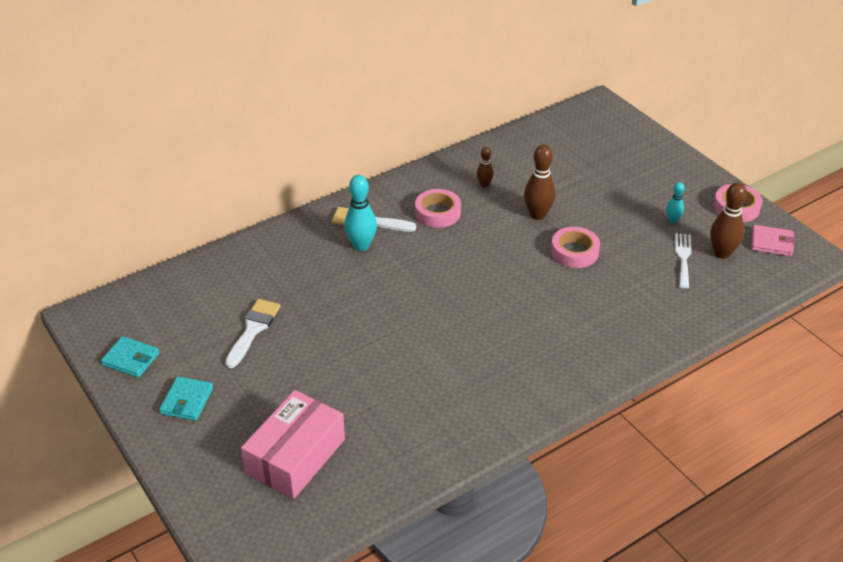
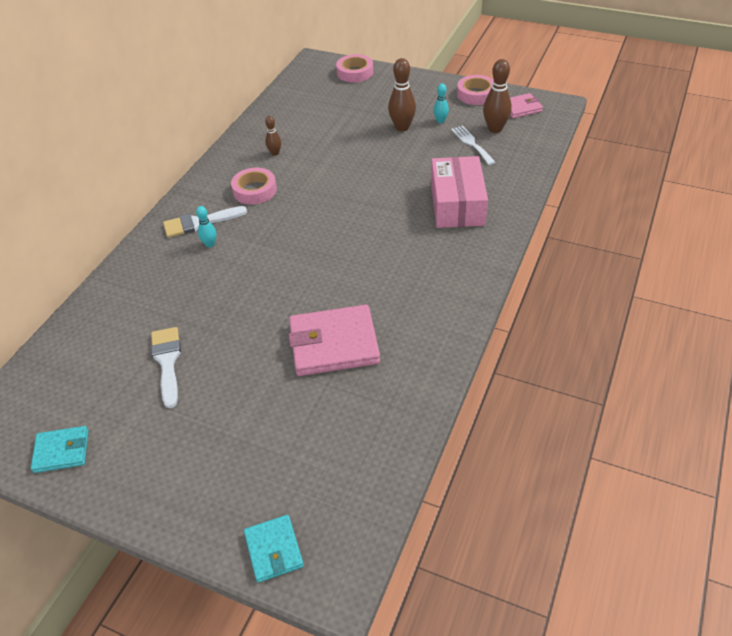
camera: 30 degrees left, 5 degrees up
turquoise wallet [159,376,213,421] -> turquoise wallet moved to [244,515,304,583]
pink box [241,390,345,499] -> pink box moved to [431,156,488,228]
turquoise bowling pin [344,175,377,251] -> turquoise bowling pin [196,206,217,248], size x0.56
brown bowling pin [524,145,556,220] -> brown bowling pin moved to [388,58,416,132]
pink tape [551,227,600,268] -> pink tape moved to [336,54,373,83]
none -> pink wallet [288,305,380,376]

